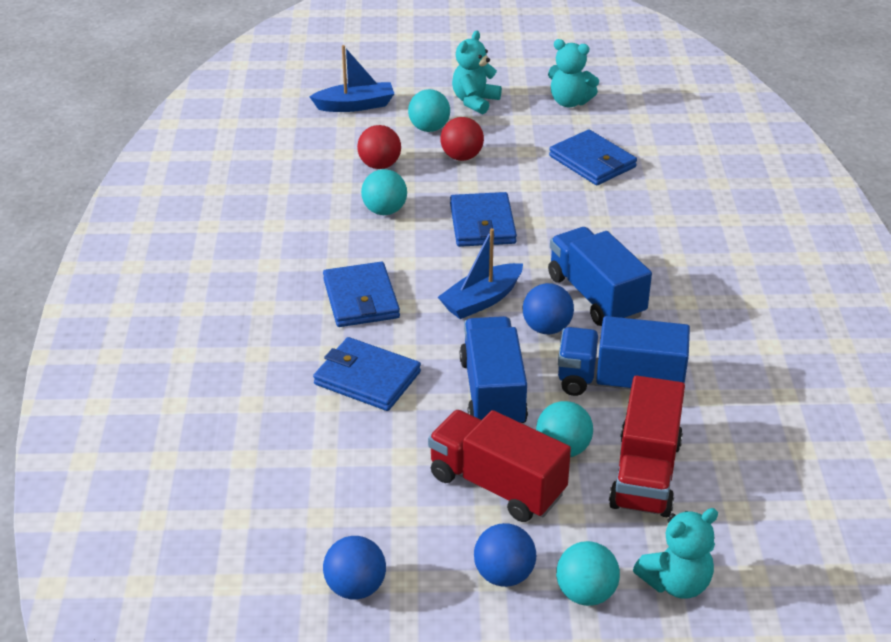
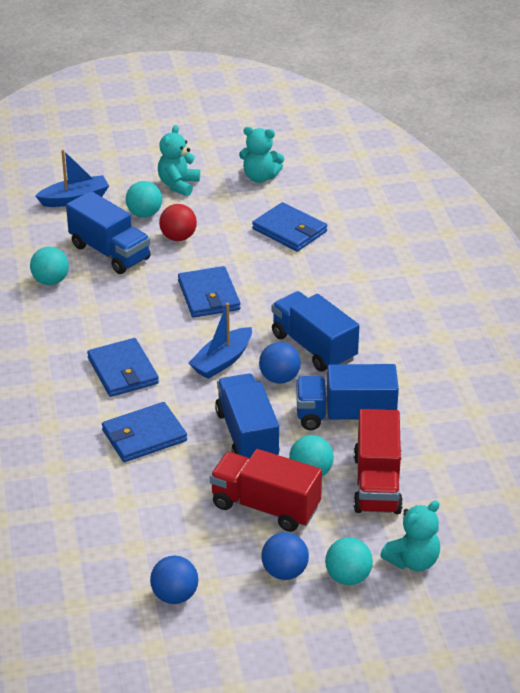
camera: 10 degrees left, 0 degrees up
blue wallet [313,337,421,411] -> blue wallet turned 45 degrees counterclockwise [102,402,187,462]
red ball [357,125,401,169] -> blue truck [66,191,150,274]
turquoise ball [361,169,407,215] -> turquoise ball moved to [30,247,69,285]

